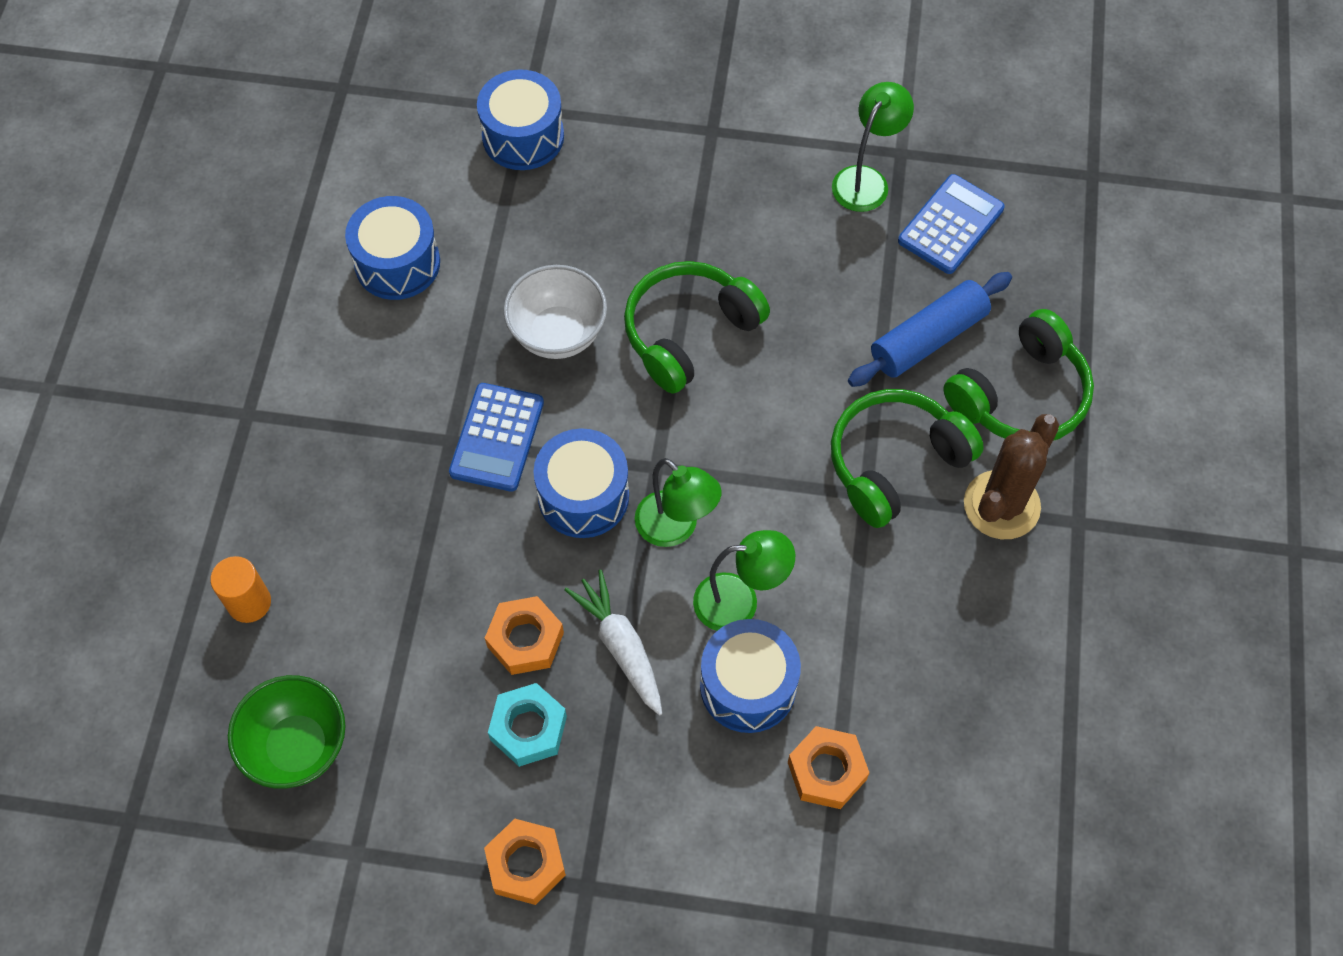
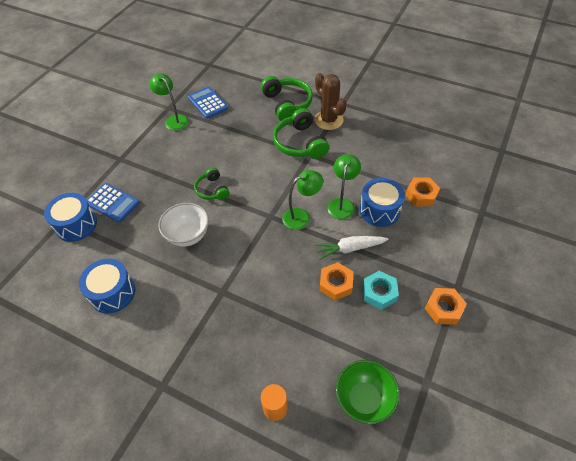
camera: 70 degrees left, 10 degrees down
blue calculator [449,383,544,492] -> blue calculator moved to [87,183,140,223]
blue drum [533,428,629,538] -> none
green headphones [624,261,770,393] -> green headphones [194,167,230,200], size x0.59
blue rolling pin [848,272,1012,387] -> none

